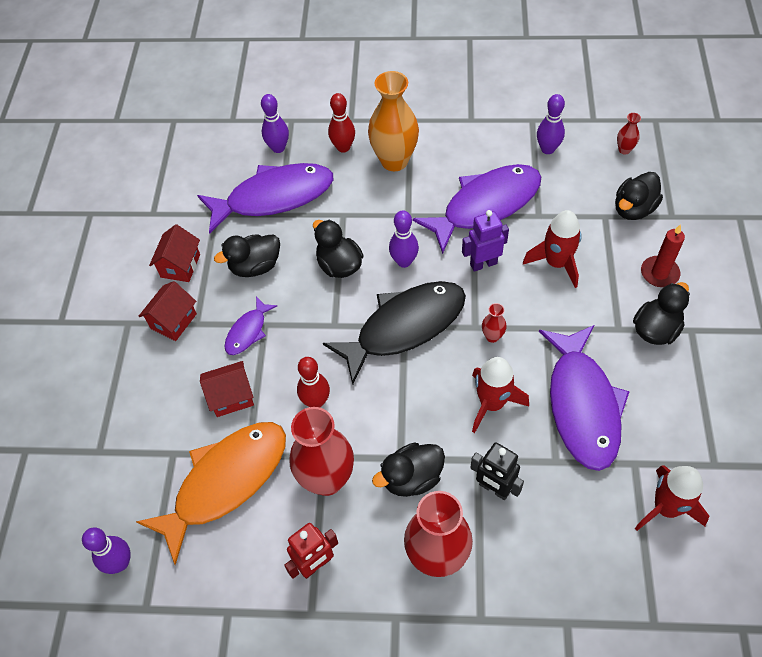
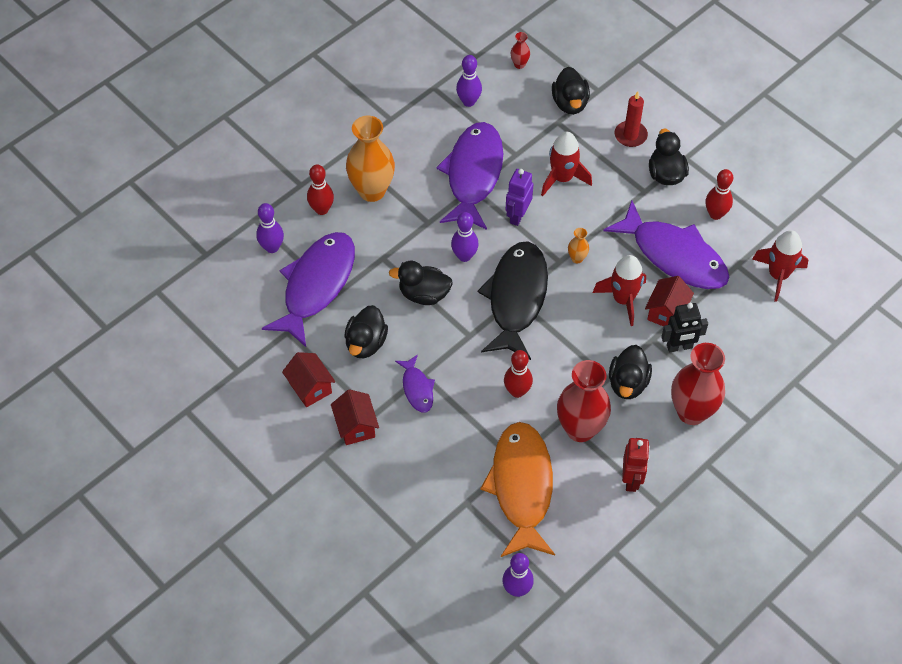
camera: 50 degrees left, 0 degrees up
red house [200,361,254,417] -> red house moved to [645,276,694,326]
red vase [482,303,507,343] -> orange vase [568,228,589,263]
none -> red bowling pin [706,169,733,220]

